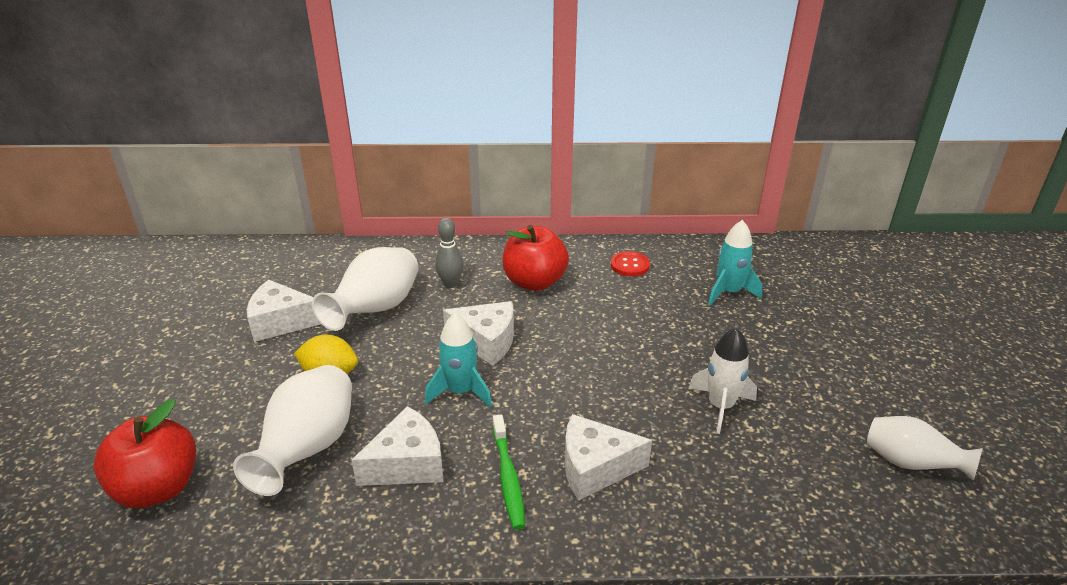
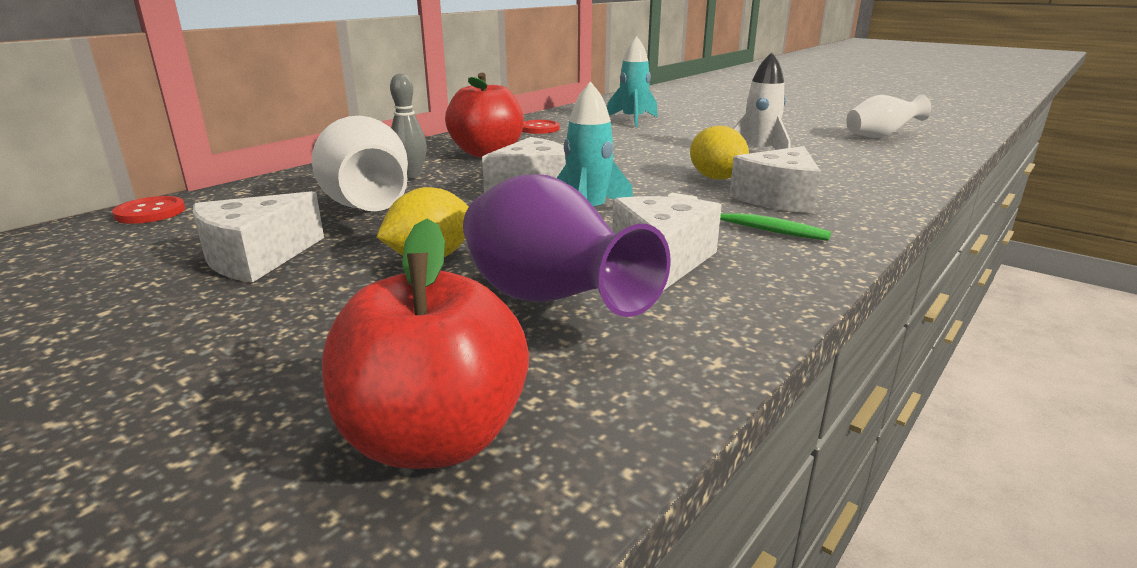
camera: 50 degrees left, 10 degrees down
white vase [233,365,352,496] -> purple vase [463,174,671,317]
none -> red button [112,196,185,224]
none -> yellow lemon [690,126,749,179]

